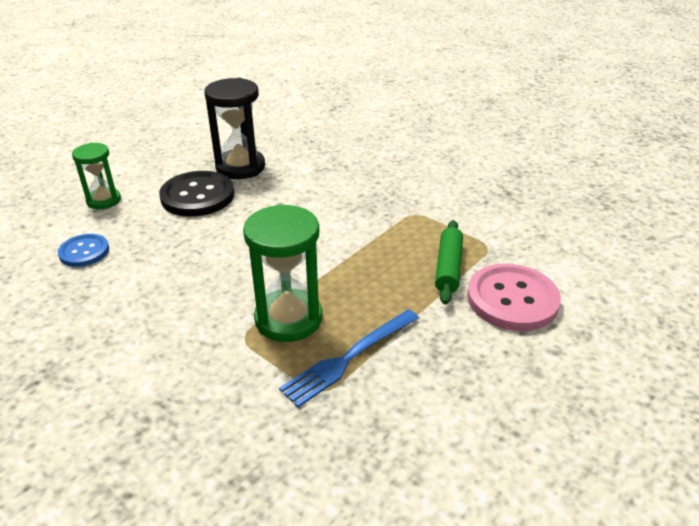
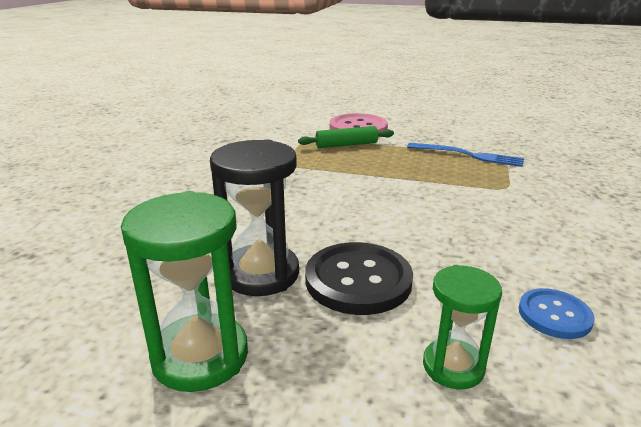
camera: 115 degrees left, 10 degrees down
green hourglass [243,204,322,342] -> green hourglass moved to [121,191,248,392]

